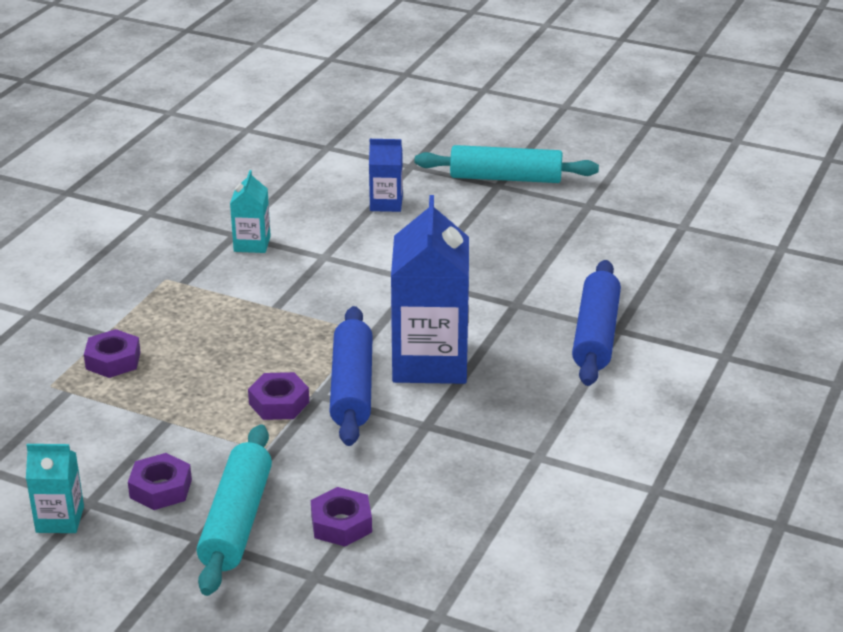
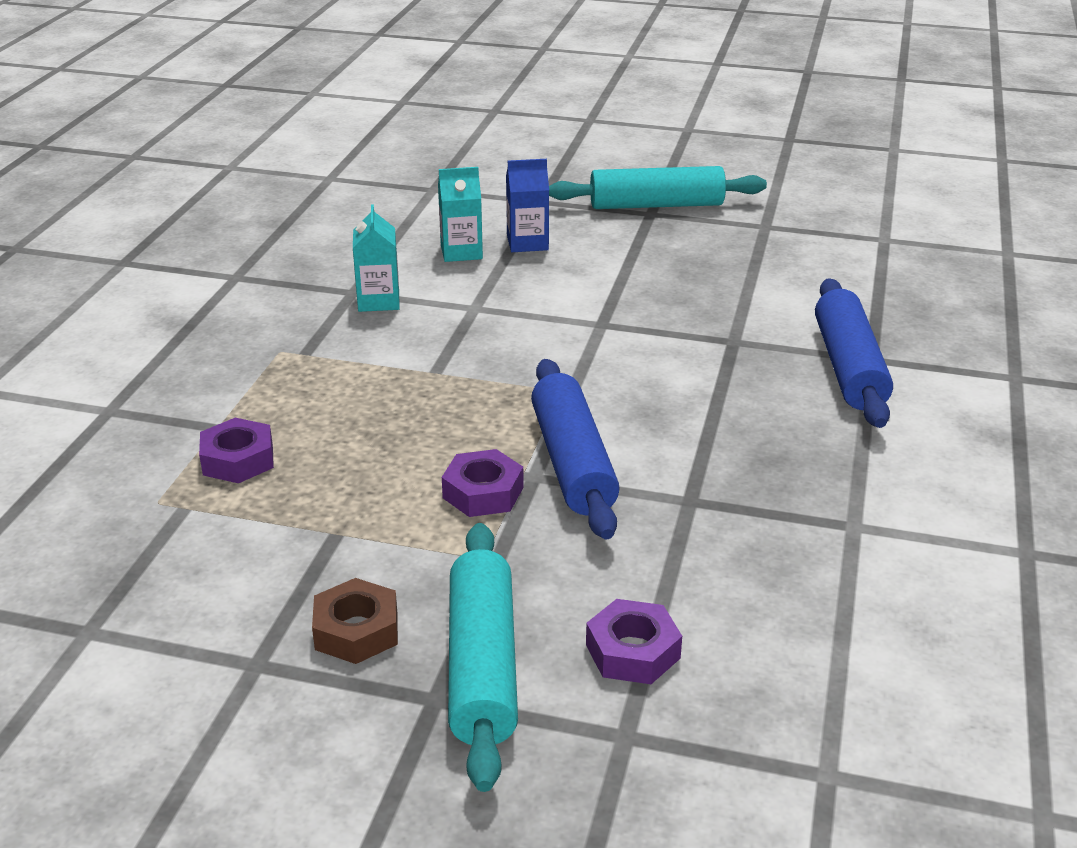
camera: 10 degrees left, 0 degrees up
turquoise carton [26,444,84,533] -> turquoise carton moved to [438,167,483,262]
purple nut [128,453,192,510] -> brown nut [312,578,398,664]
blue carton [391,195,469,384] -> none

